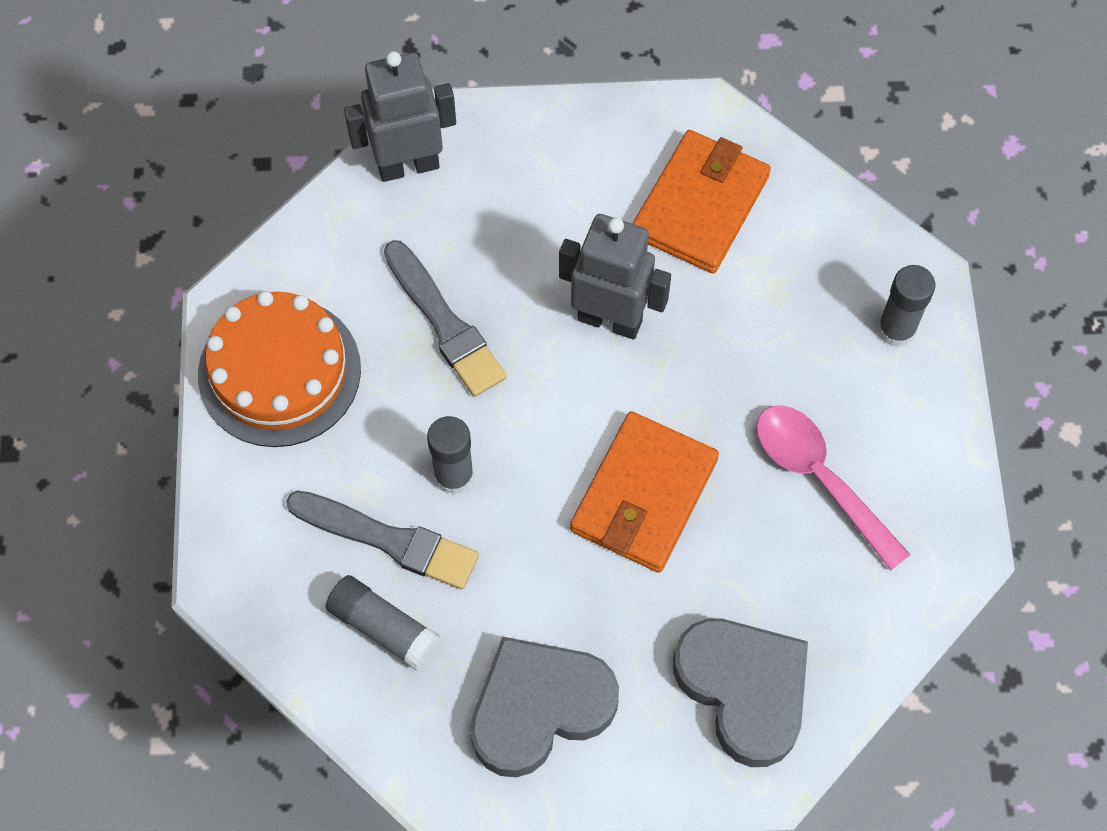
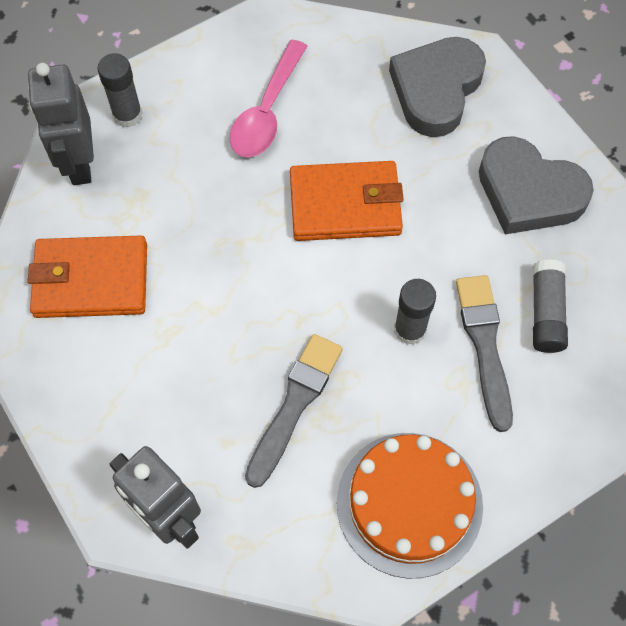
camera: 120 degrees left, 0 degrees up
grey robot [559,214,671,339] -> grey robot moved to [28,63,94,185]

